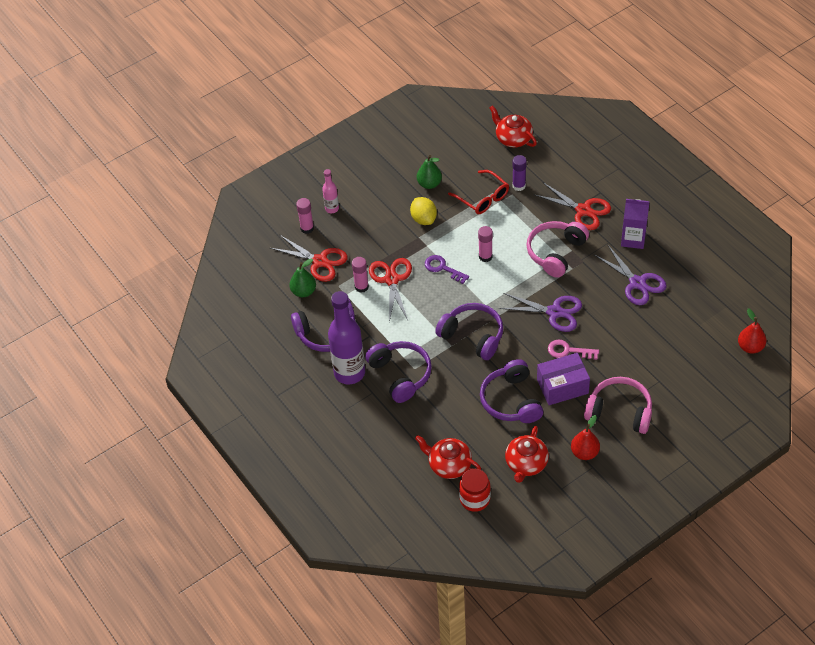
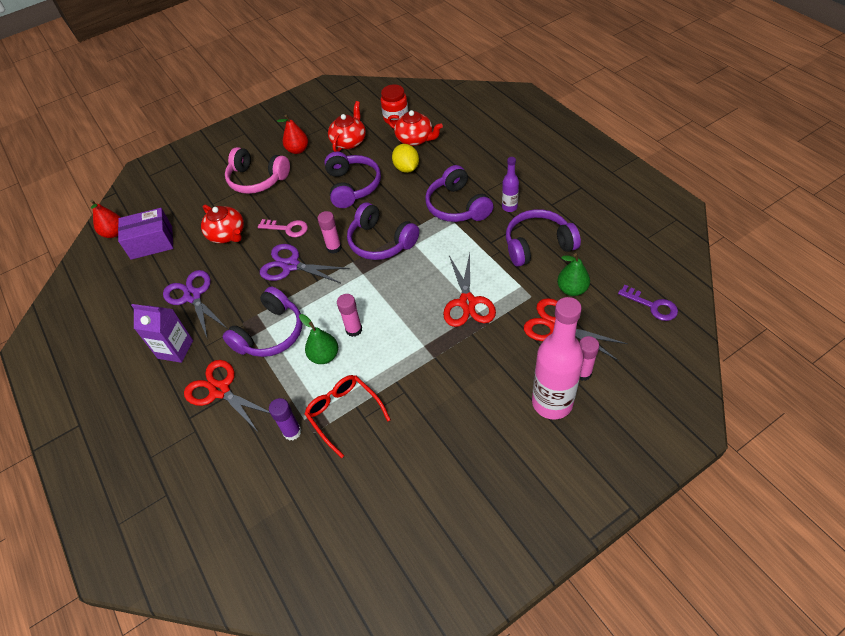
camera: 175 degrees left, 0 degrees up
pink bottle [322,169,339,213] -> pink bottle [532,297,584,420], size x2.08
purple bottle [328,291,365,384] -> purple bottle [502,157,519,212], size x0.48
pink glue stick [352,257,369,293] -> pink glue stick moved to [317,211,342,254]
yellow lemon [410,197,437,225] -> yellow lemon moved to [392,144,419,173]
green pear [417,155,442,189] -> green pear moved to [299,314,338,364]
purple key [425,255,469,284] -> purple key moved to [618,285,678,321]
red teapot [489,105,537,148] -> red teapot moved to [201,204,244,243]
pink headphones [526,221,589,278] -> purple headphones [223,286,302,357]
purple box [537,353,590,405] -> purple box moved to [118,208,173,260]

